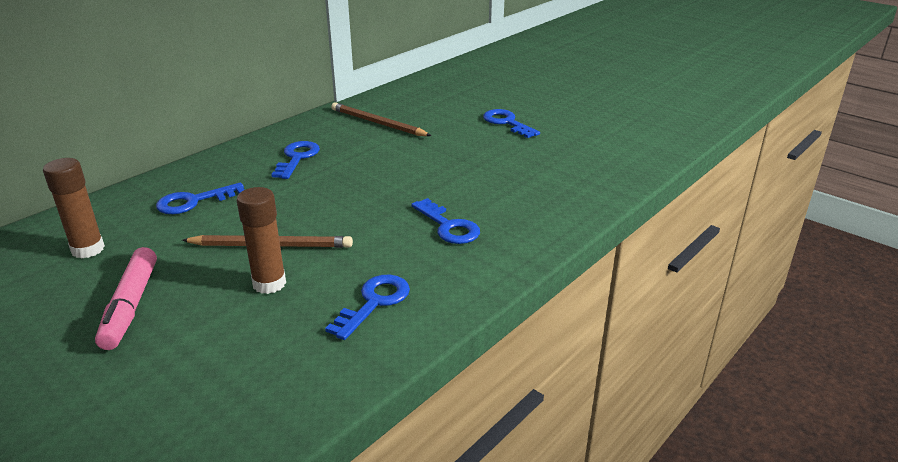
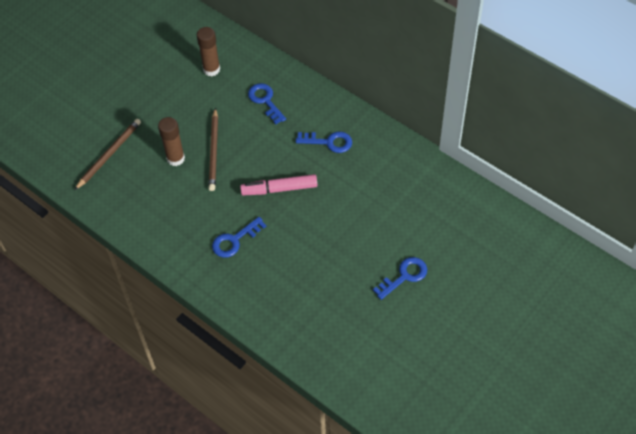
camera: 90 degrees right, 25 degrees up
pink marker [95,247,157,350] -> pink marker moved to [240,174,318,195]
blue key [325,275,410,340] -> none
brown pencil [331,102,431,136] -> brown pencil moved to [75,119,141,190]

